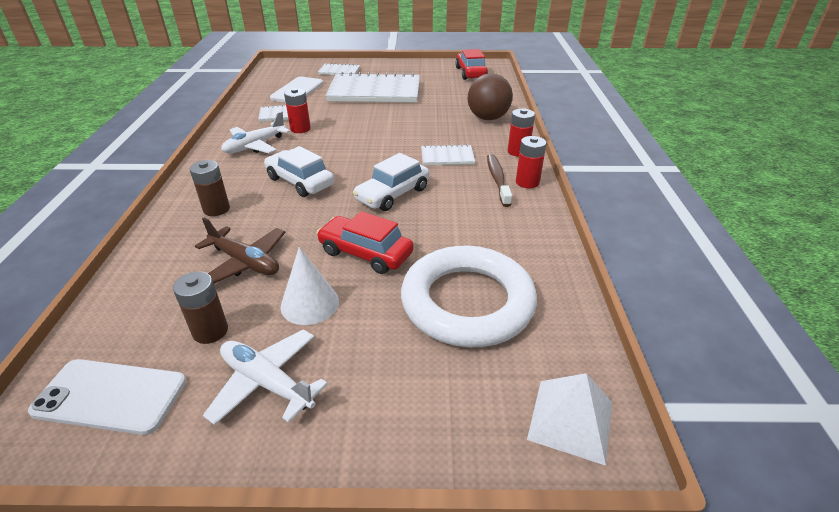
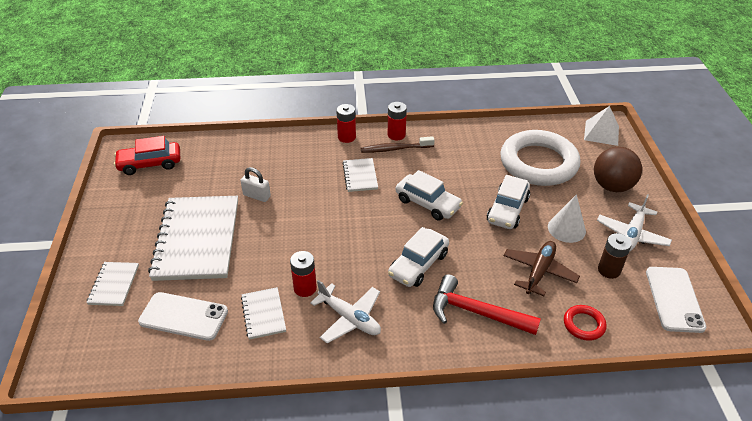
camera: 95 degrees left, 5 degrees up
brown battery [190,160,230,216] -> red hammer [433,274,541,335]
red car [317,211,414,274] -> white car [487,175,530,229]
brown ball [468,73,513,120] -> brown ball moved to [594,147,642,192]
none -> white padlock [241,167,271,202]
none -> red ring [564,305,607,341]

